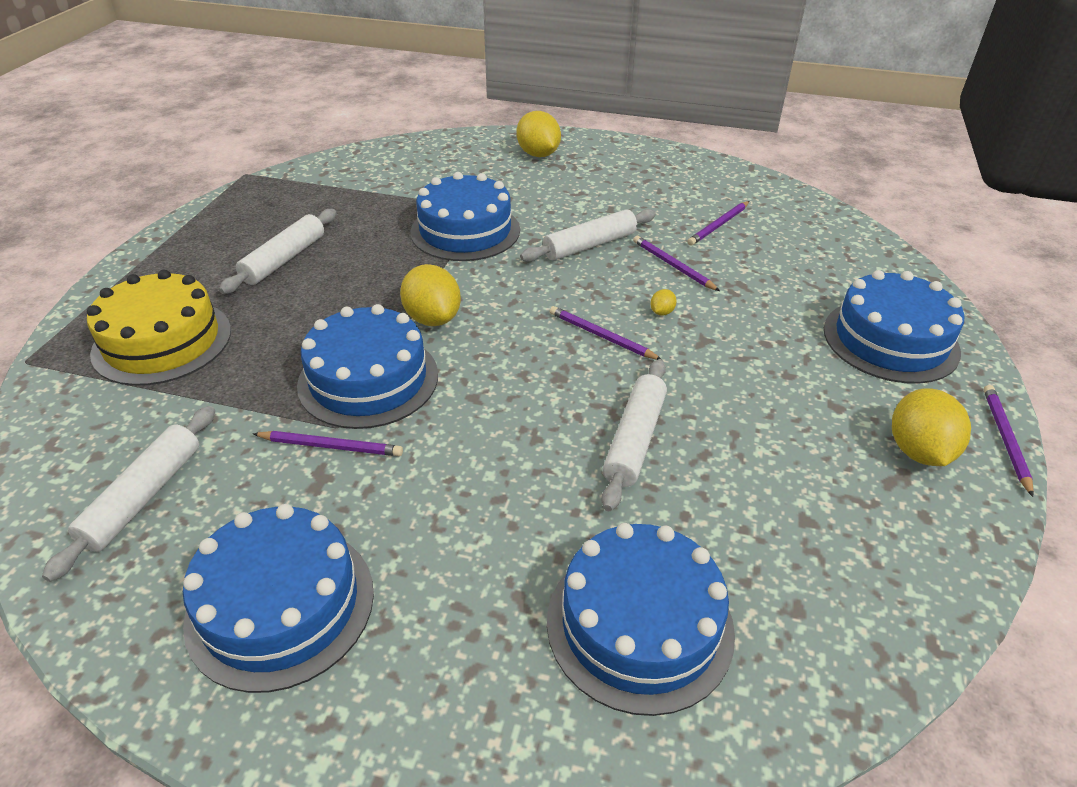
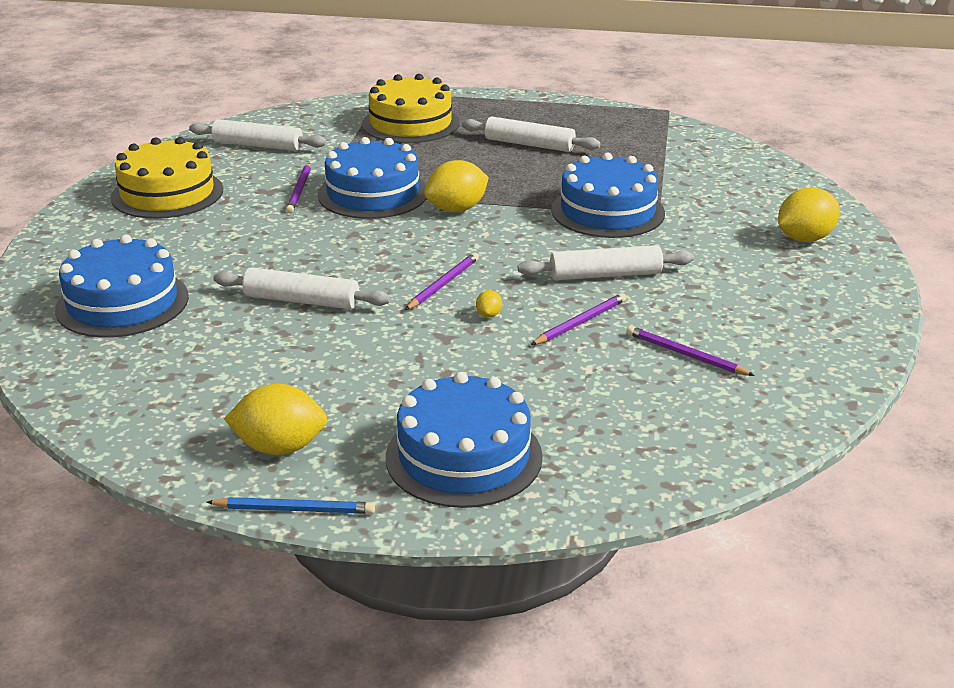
camera: 85 degrees right, 10 degrees down
blue cake [183,504,374,693] -> yellow cake [111,137,223,219]
white rolling pin [520,209,656,262] -> white rolling pin turned 60 degrees counterclockwise [518,245,694,280]
yellow lemon [650,289,677,316] -> yellow lemon turned 75 degrees clockwise [476,290,502,318]
purple pencil [984,385,1034,497] -> blue pencil [207,497,375,514]

